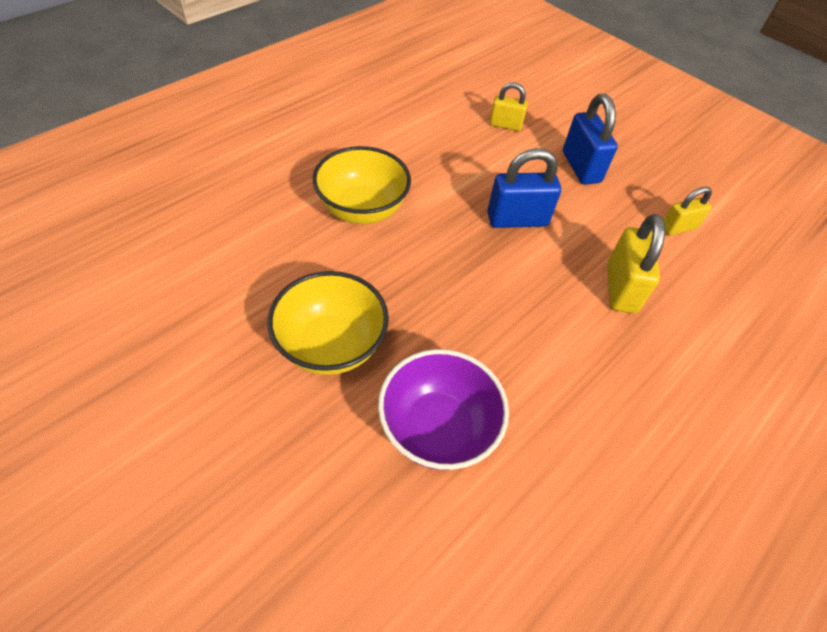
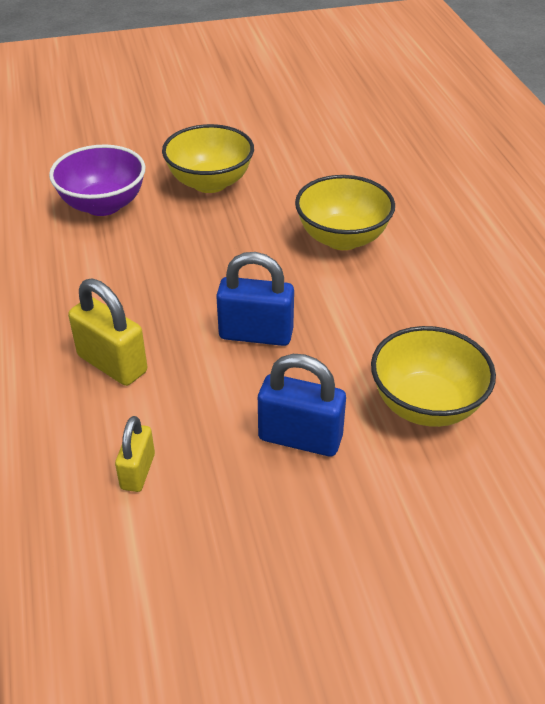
camera: 125 degrees right, 10 degrees down
blue padlock [487,148,561,228] -> blue padlock turned 75 degrees clockwise [216,252,294,346]
yellow padlock [490,83,528,131] -> yellow bowl [371,326,496,427]

